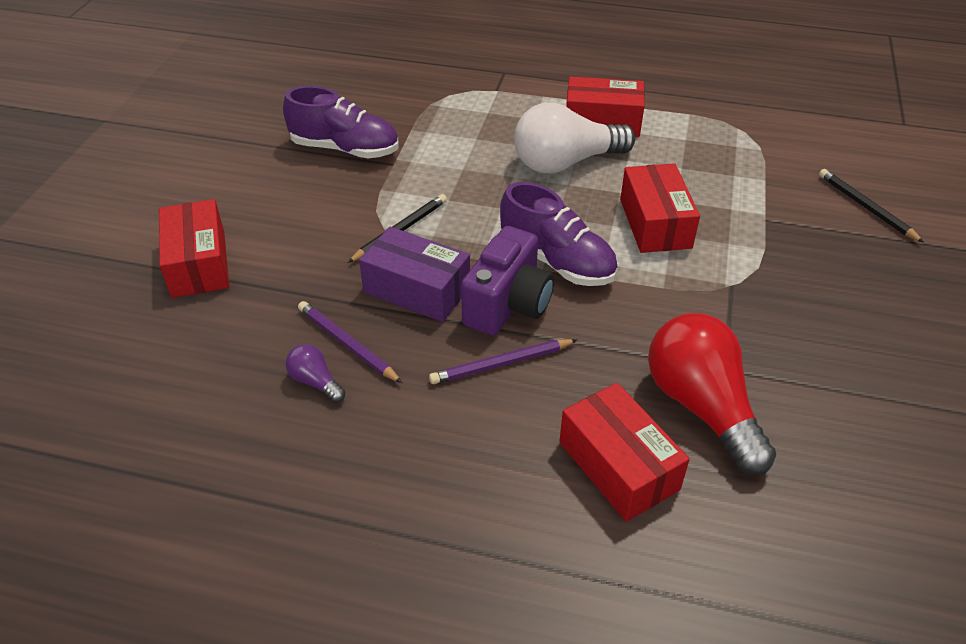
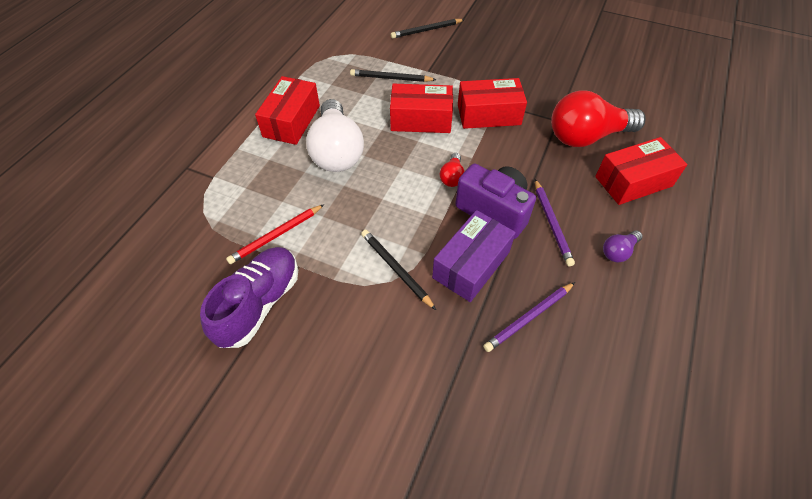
camera: 80 degrees left, 10 degrees up
red box [159,199,229,298] -> red box moved to [458,78,527,129]
purple light bulb [286,344,346,403] -> purple light bulb moved to [603,231,643,262]
purple shoe [500,182,618,286] -> red light bulb [440,153,465,187]
none -> red pencil [226,204,324,264]
none -> black pencil [350,69,437,82]

